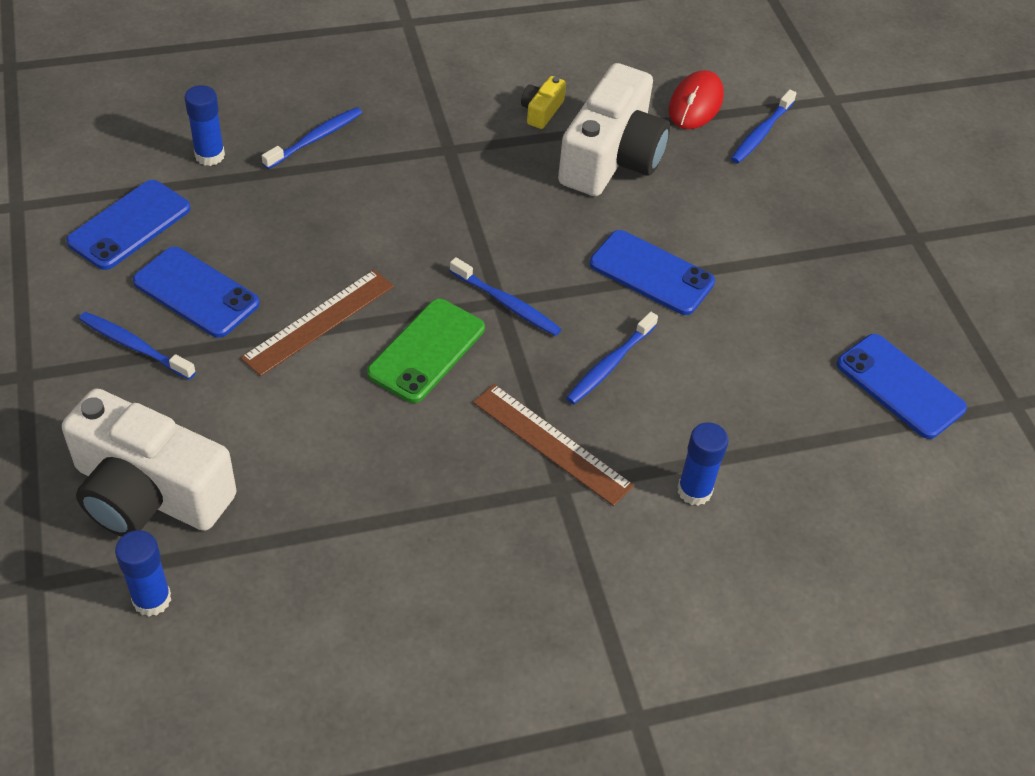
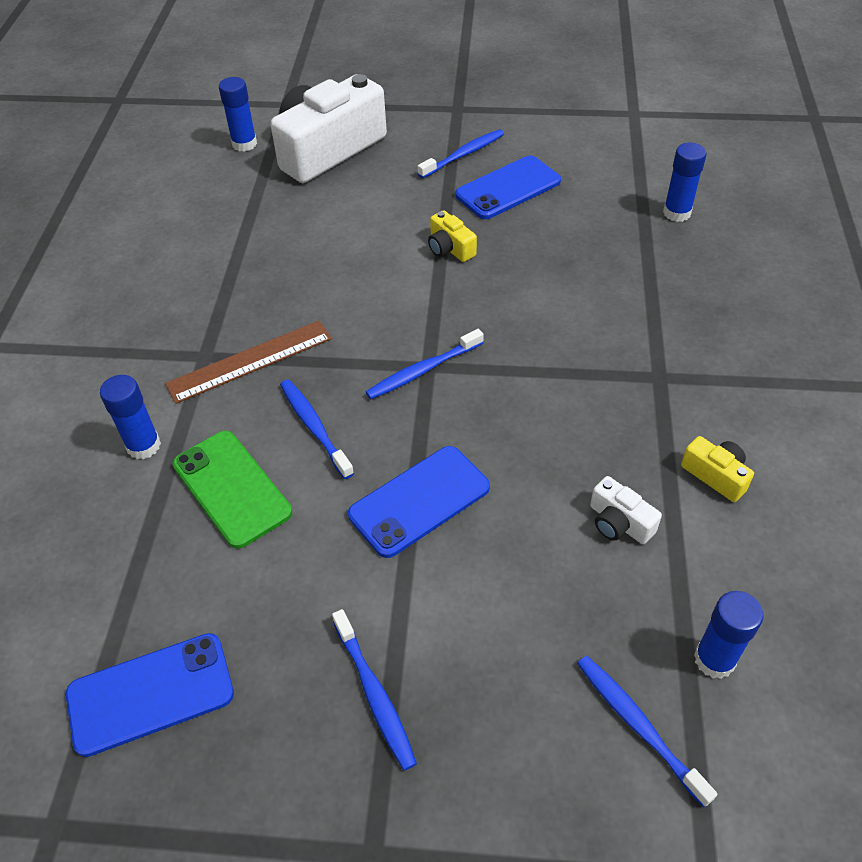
camera: 115 degrees right, 0 degrees up
blue phone [66,180,191,270] -> none
brown ruler [241,270,394,376] -> yellow camera [428,210,477,262]
blue toothbrush [262,107,362,169] -> blue toothbrush moved to [332,609,417,771]
green phone [367,299,485,403] -> green phone moved to [173,431,292,549]
white camera [558,63,670,196] -> white camera [590,476,662,544], size x0.42
red mouse [669,70,724,129] -> blue glue stick [694,591,764,679]

